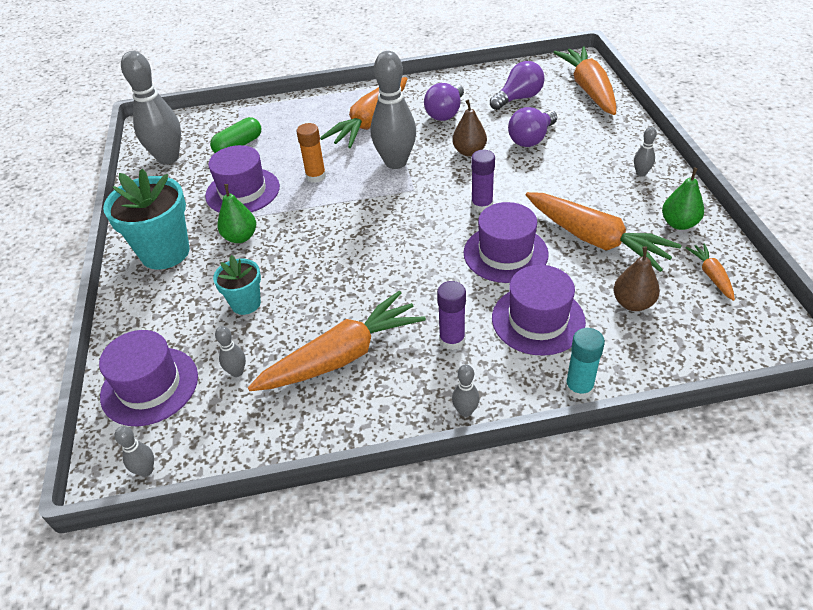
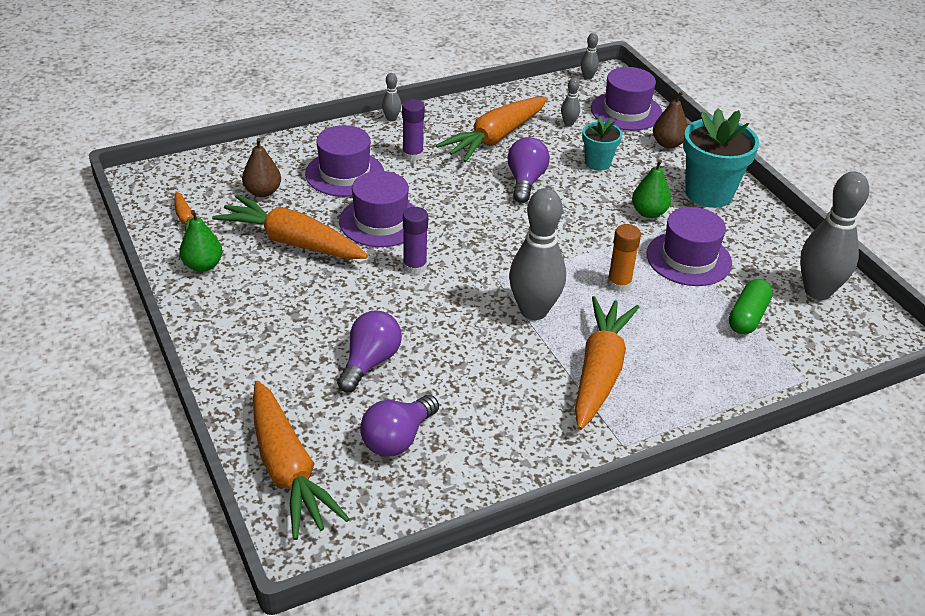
camera: 160 degrees right, 5 degrees down
purple light bulb [424,83,464,121] -> purple light bulb moved to [507,137,550,203]
brown pear [452,100,487,157] -> brown pear moved to [653,92,688,148]
turquoise glue stick [565,328,605,400] -> none
grey bowling pin [634,127,657,177] -> none

